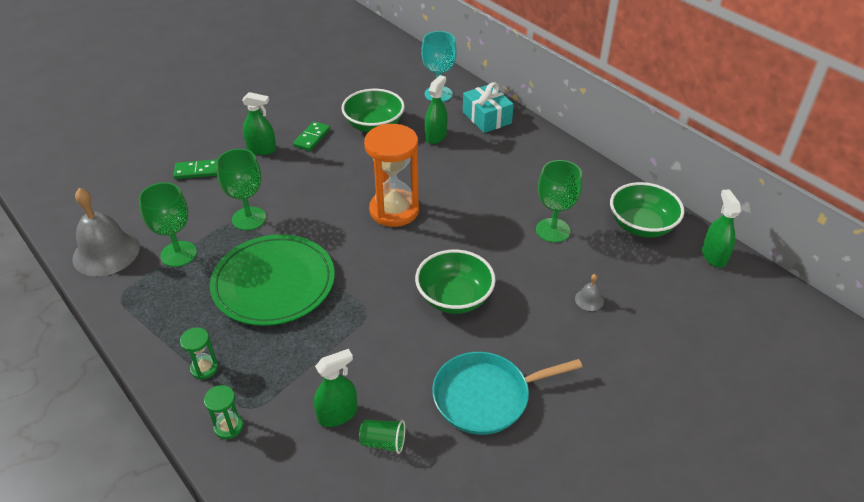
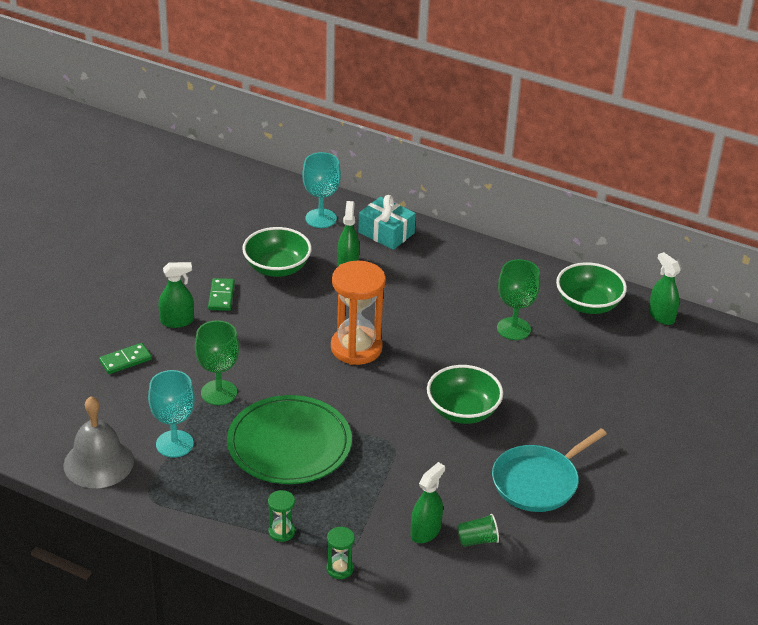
camera: 25 degrees left, 5 degrees down
green goblet [139,182,197,267] -> turquoise goblet [148,370,195,458]
grey bell [575,274,604,311] -> none

